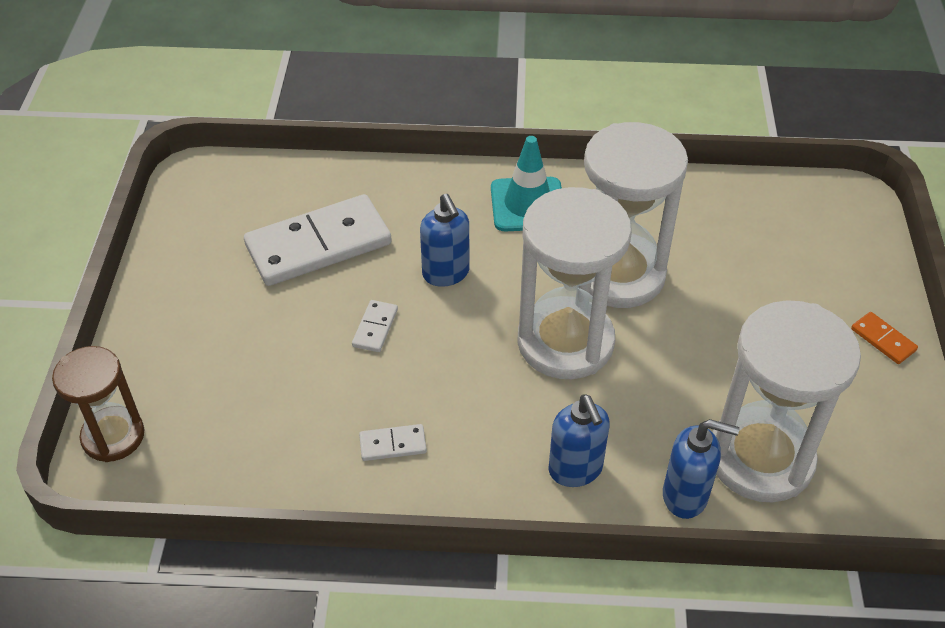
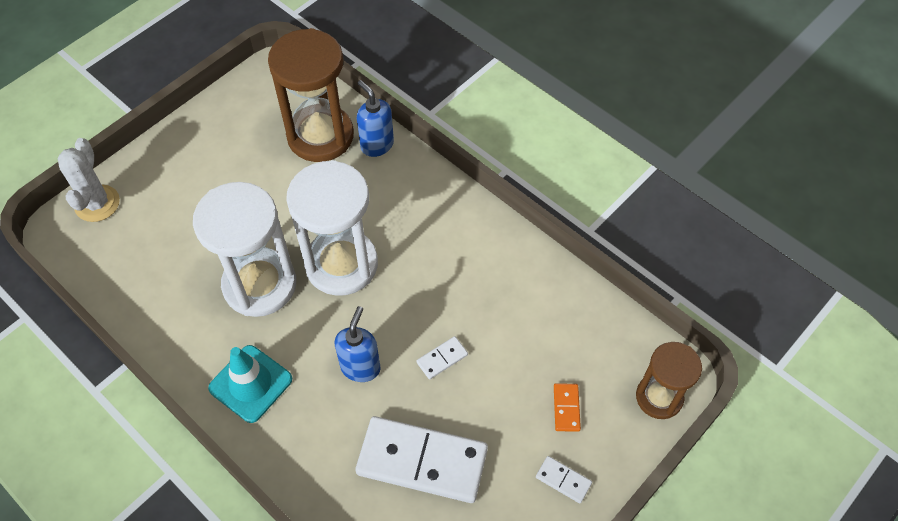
camera: 140 degrees left, 10 degrees up
white domino [359,424,427,461] -> white domino moved to [536,456,592,503]
blue soap dispenser [549,394,610,487] -> none
white hourglass [712,300,861,503] -> brown hourglass [268,28,354,162]
orange domino [851,312,918,364] -> orange domino moved to [554,383,581,432]
none -> white cactus [57,138,120,222]

